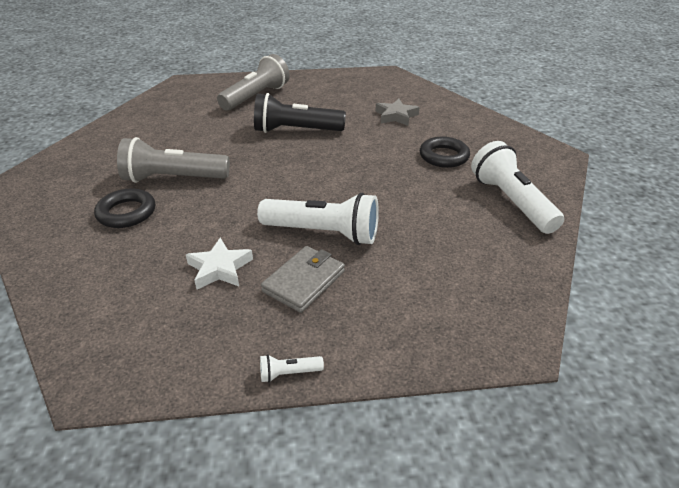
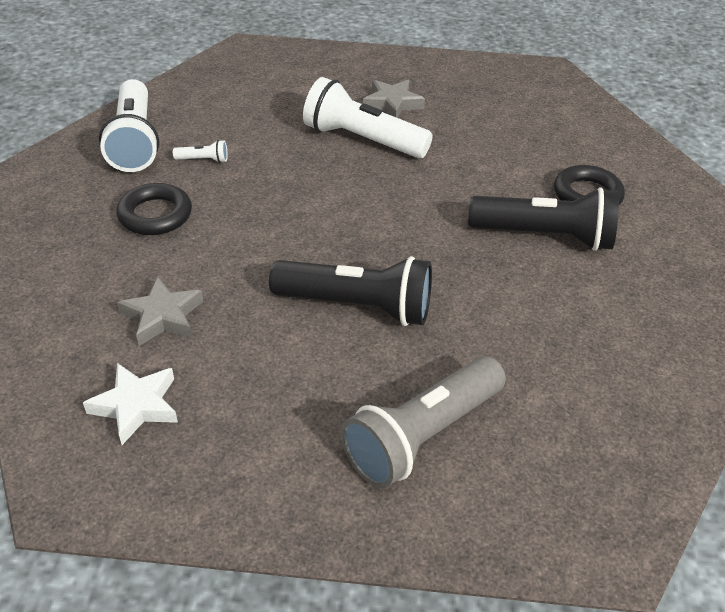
camera: 170 degrees left, 5 degrees up
grey flashlight [117,137,230,183] -> black flashlight [468,187,619,251]
white star [186,238,253,289] -> white star moved to [83,363,178,445]
white flashlight [260,354,324,383] -> white flashlight moved to [173,140,228,163]
grey wallet [261,246,345,313] -> grey star [363,80,425,118]

